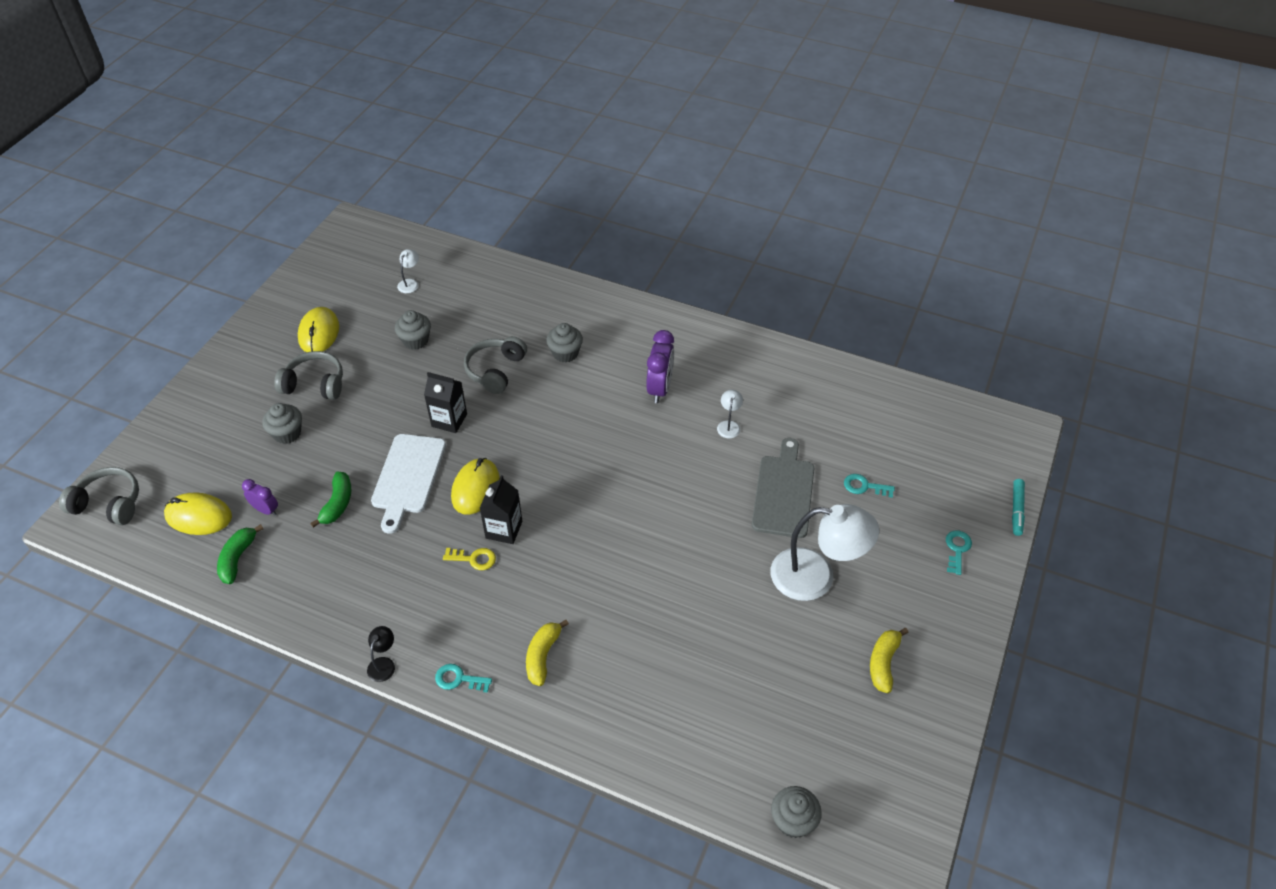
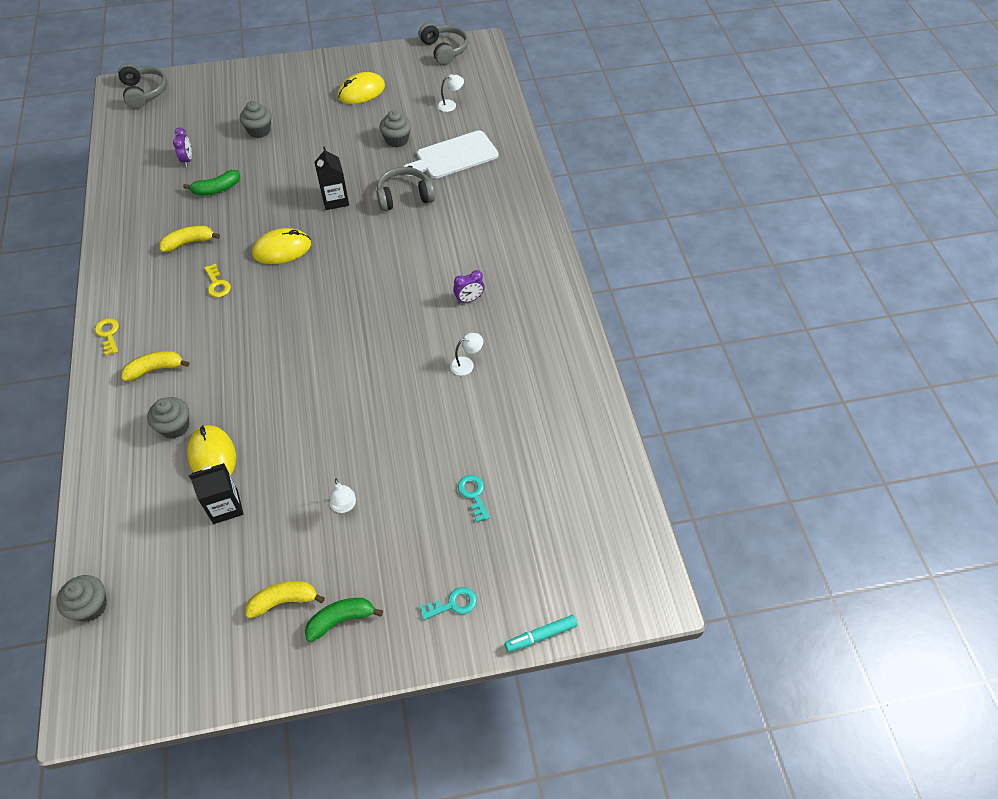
camera: 55 degrees right, 5 degrees up
yellow mouse [164,492,232,535] -> yellow mouse moved to [187,425,236,476]
green banana [217,524,264,584] -> green banana moved to [305,598,383,642]
grey headphones [274,351,343,400] -> grey headphones moved to [419,23,468,65]
black lamp [367,626,395,682] -> none
white cutting board [371,434,446,534] -> white cutting board moved to [403,130,499,179]
turquoise key [435,664,492,693] -> yellow key [95,318,119,356]
black carton [480,475,522,544] -> black carton moved to [189,463,243,524]
grey cupcake [546,323,583,362] -> grey cupcake moved to [147,397,189,438]
purple clock [646,330,674,403] -> purple clock [453,270,484,304], size x0.59
grey cutting board [752,438,814,538] -> none
white lamp [770,504,879,601] -> white lamp [330,479,356,513], size x0.41
none -> yellow banana [159,226,220,252]

